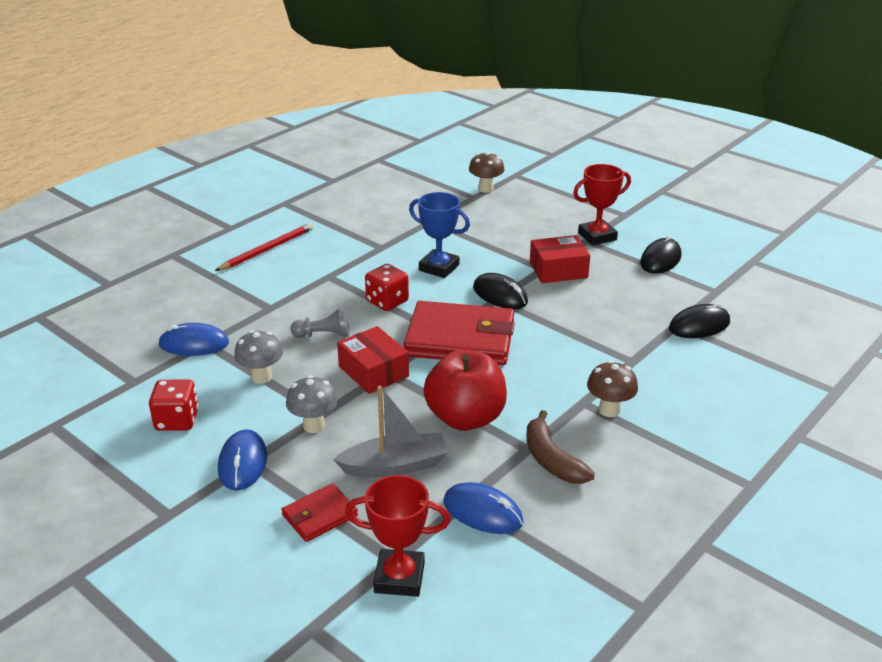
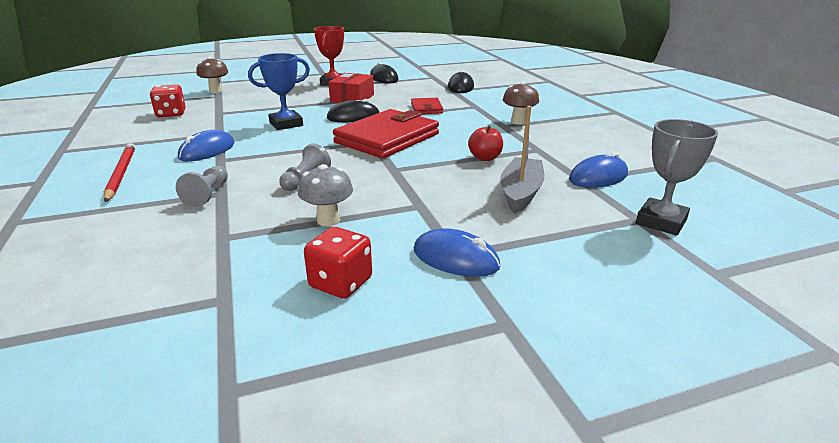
camera: 60 degrees left, 5 degrees down
blue mouse [158,323,229,356] -> blue mouse moved to [178,130,235,162]
red wallet [281,483,358,542] -> red wallet moved to [411,98,443,114]
grey mushroom [286,375,338,433] -> none
red box [337,326,409,394] -> none
red trophy [345,475,450,597] -> grey trophy [636,119,718,236]
red dice [365,264,409,311] -> red dice moved to [150,84,185,117]
red apple [423,349,507,431] -> red apple [468,125,503,161], size x0.51
brown banana [526,410,595,484] -> none
none -> grey pawn [176,166,228,207]

